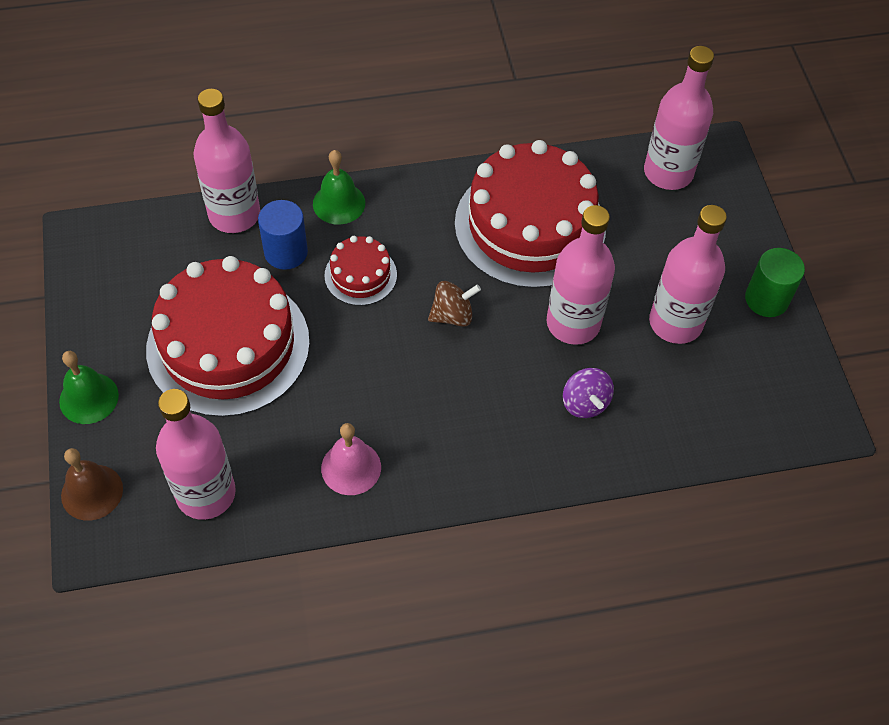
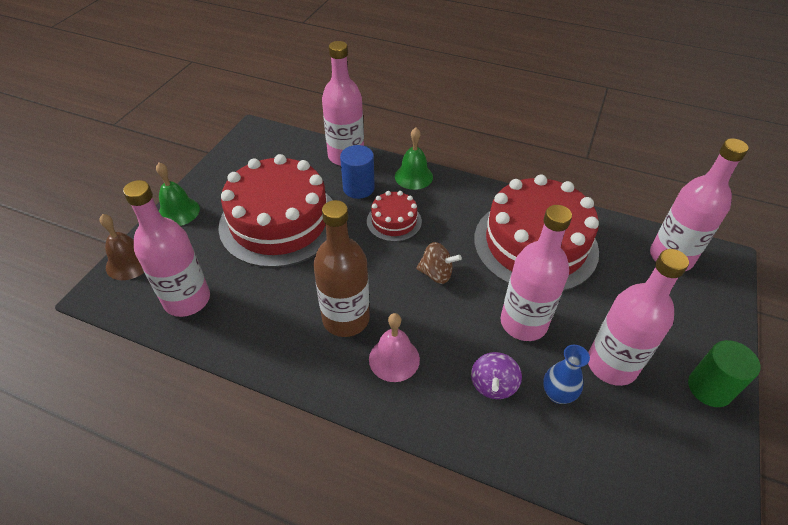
camera: 35 degrees right, 10 degrees down
pink bell [321,423,381,495] -> pink bell moved to [369,313,420,382]
none -> brown bottle [313,200,370,337]
none -> blue vase [543,345,590,404]

